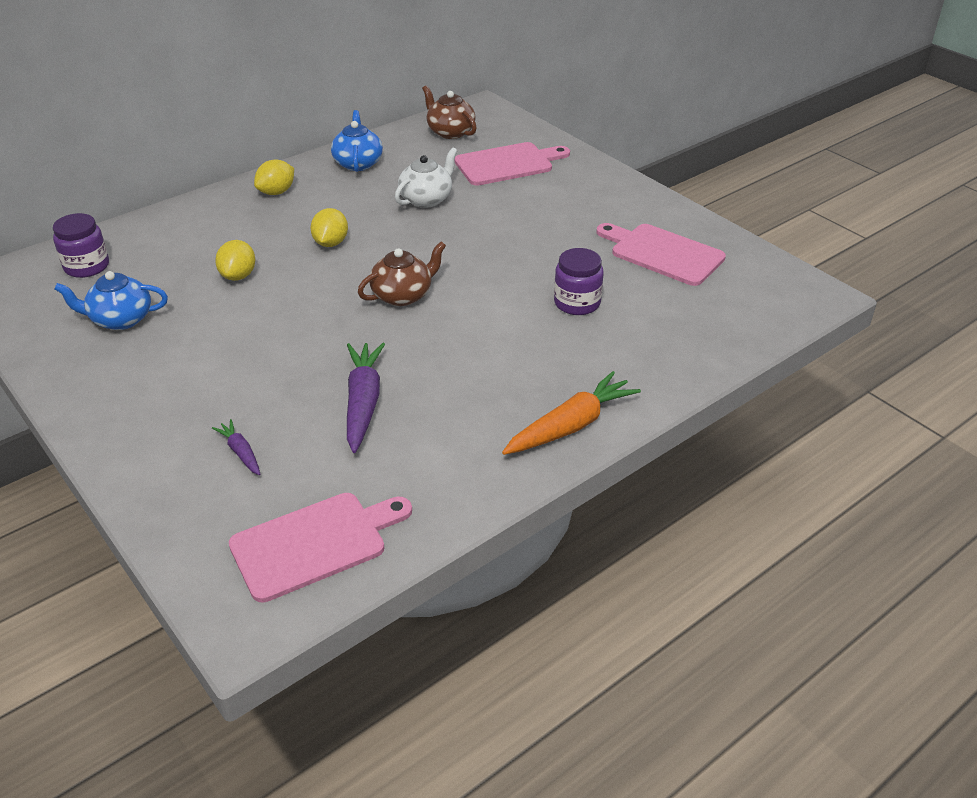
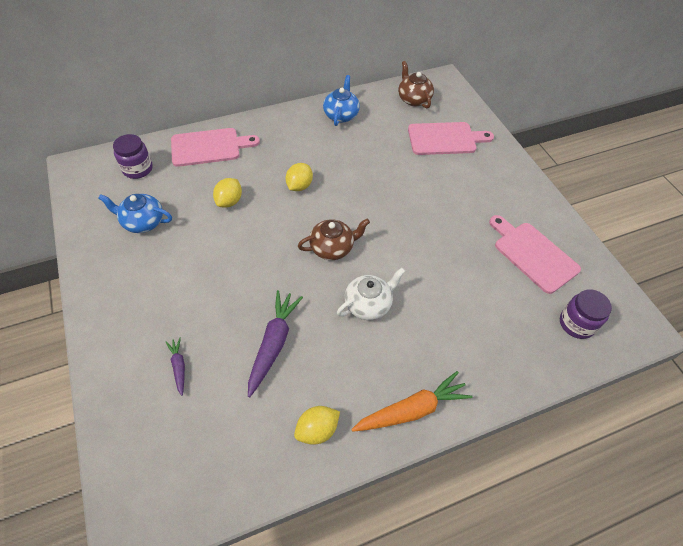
camera: 15 degrees right, 15 degrees up
pink cutting board [229,493,412,603] -> pink cutting board moved to [171,128,260,167]
yellow lemon [254,160,294,195] -> yellow lemon moved to [294,406,340,445]
white teapot [395,147,457,208] -> white teapot moved to [337,268,405,320]
purple jar [554,248,603,315] -> purple jar moved to [560,289,612,339]

